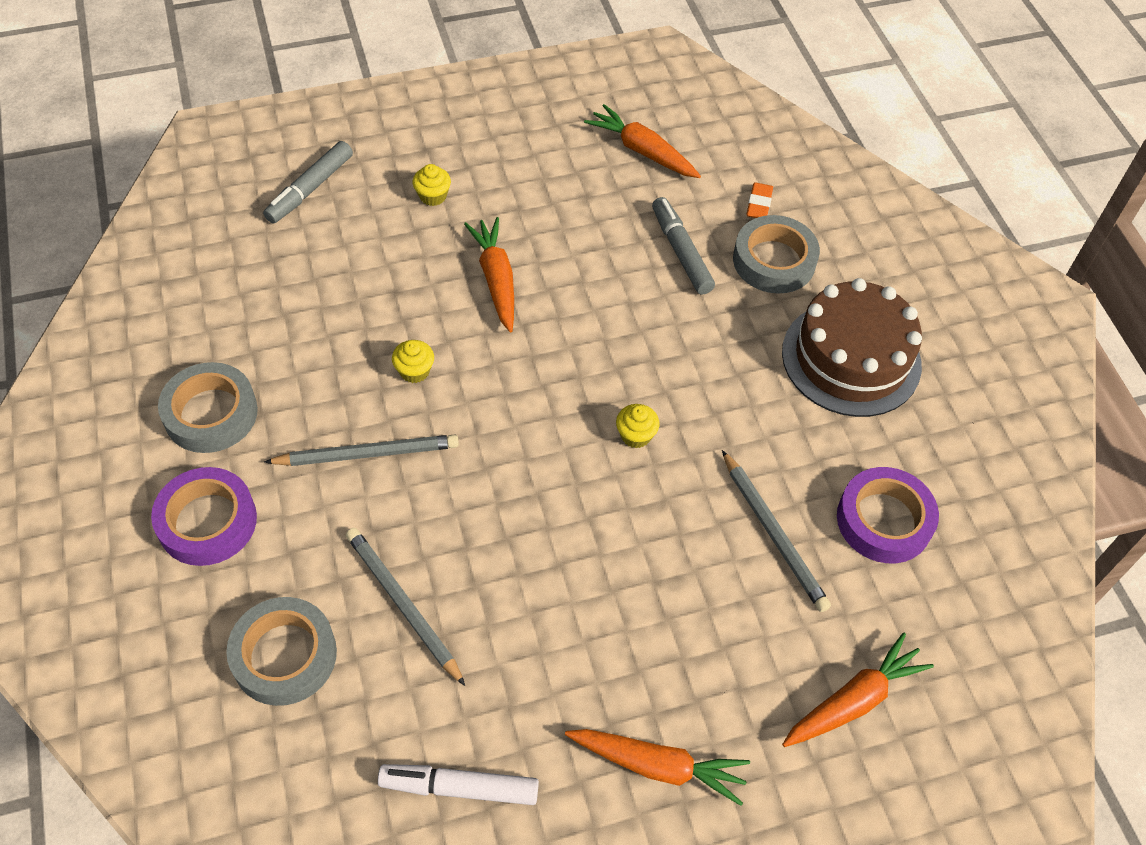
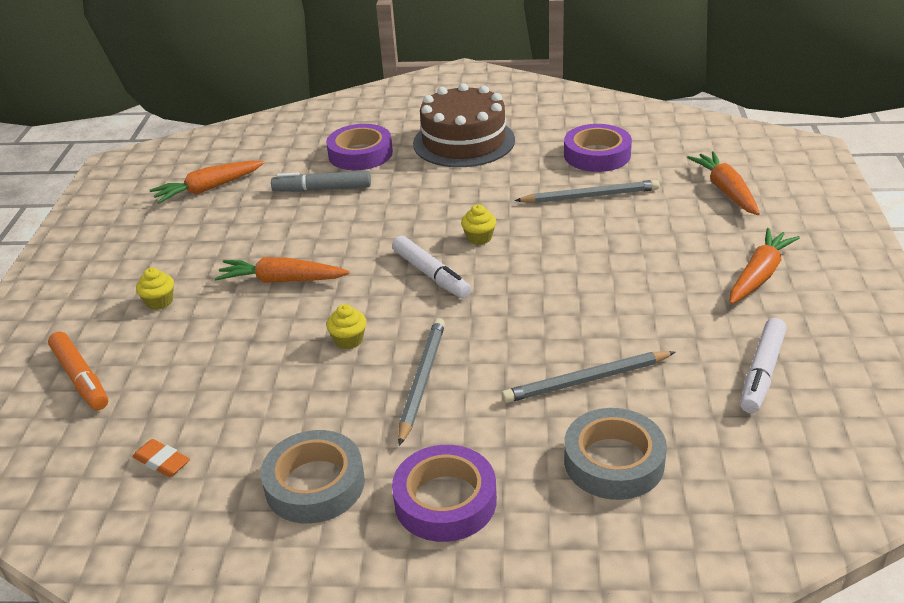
camera: 65 degrees left, 20 degrees down
grey marker [263,141,353,223] -> orange marker [48,331,108,410]
grey tape [733,215,820,293] -> purple tape [326,124,393,170]
orange eraser [746,182,773,218] -> orange eraser moved to [132,439,190,477]
none -> white marker [392,236,471,299]

